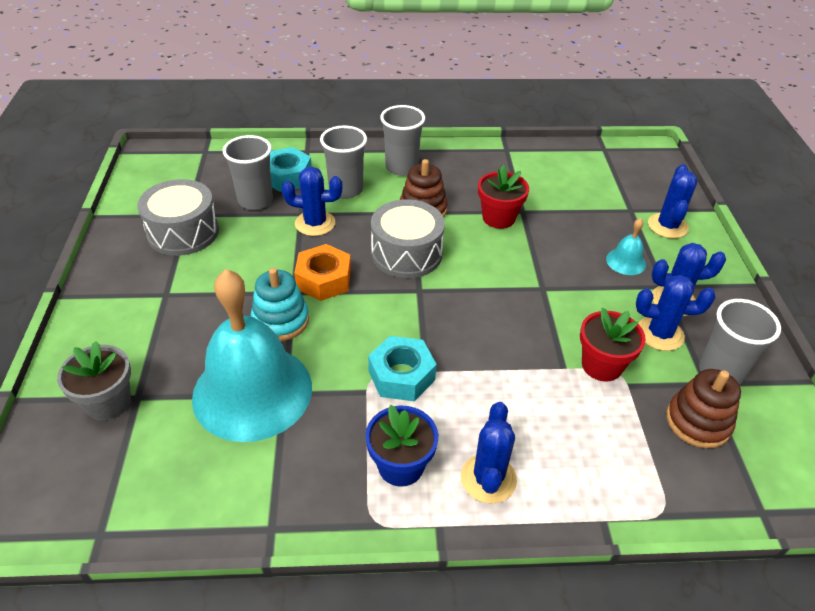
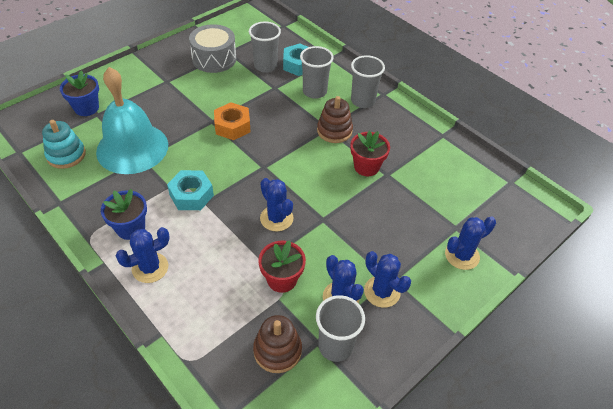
camera: 50 degrees right, 5 degrees up
grey flower pot [57,341,131,421] -> blue flower pot [60,71,99,116]
turquoise stacking toy [251,268,309,341] -> turquoise stacking toy moved to [42,120,86,169]
blue cactus [282,167,342,236] -> blue cactus moved to [260,178,294,232]
grey drum [371,199,445,278] -> none
turquoise bell [606,218,646,275] -> none

